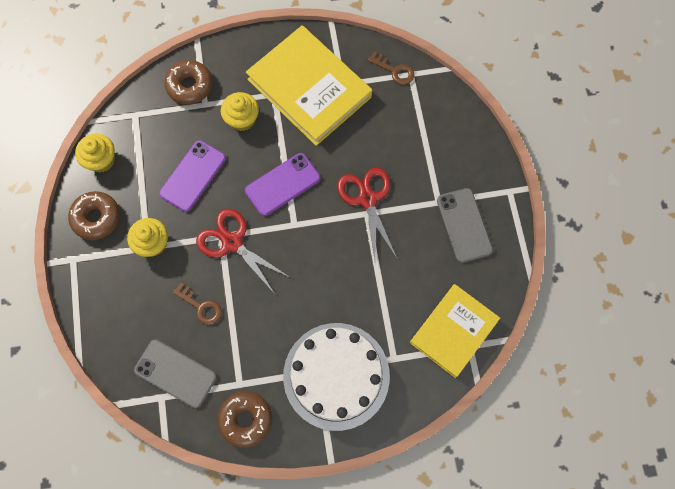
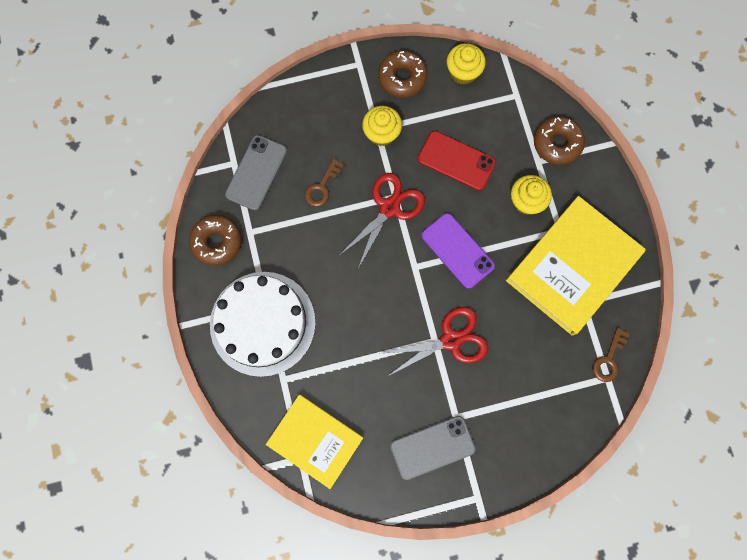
camera: 85 degrees right, 5 degrees up
purple phone [159,140,226,212] -> red phone [418,131,496,190]

